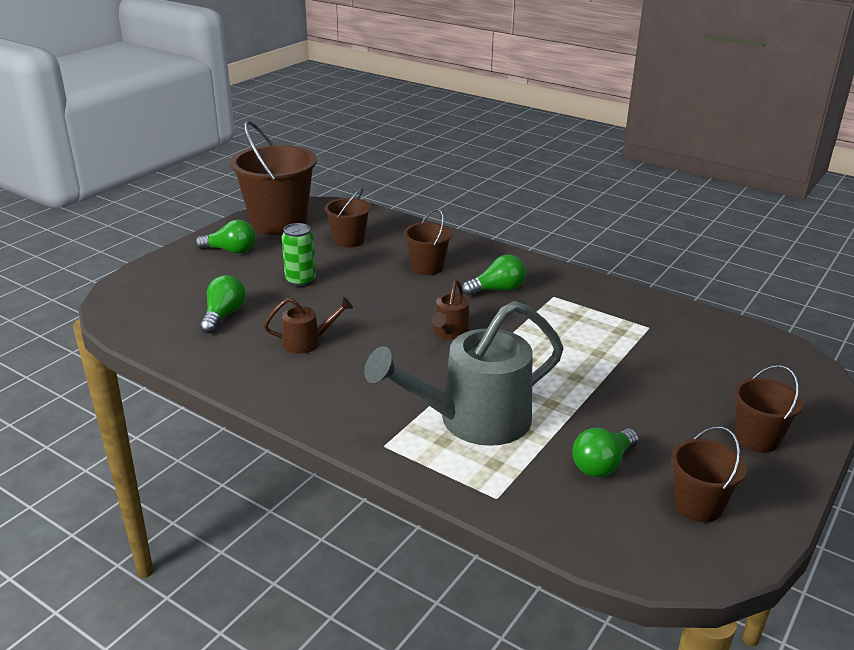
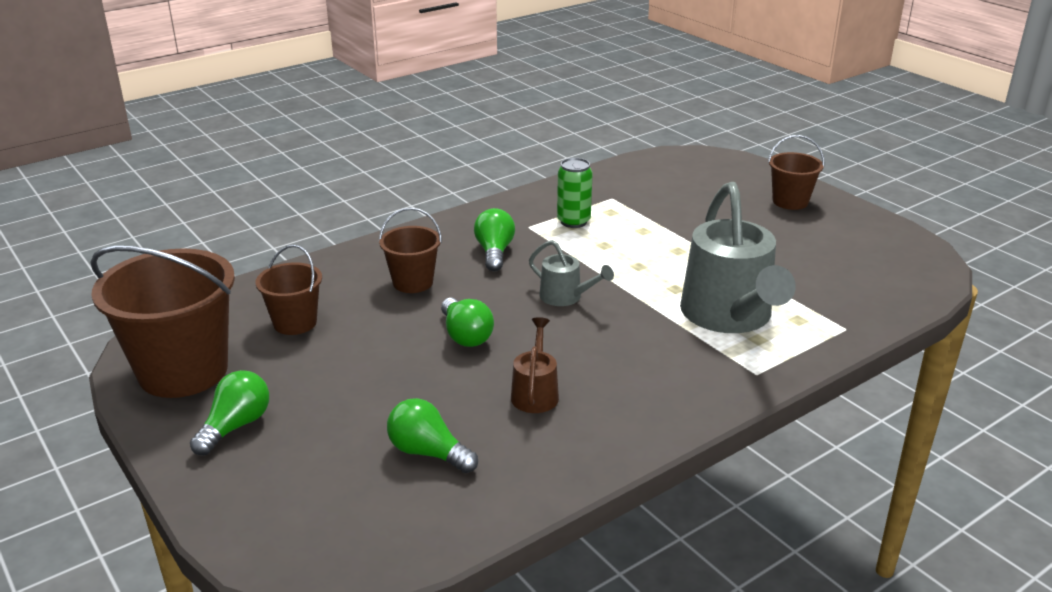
camera: 70 degrees left, 0 degrees up
green can [282,223,316,287] -> green can moved to [557,158,593,228]
brown watering can [431,280,470,340] -> grey watering can [529,240,614,306]
green light bulb [572,428,639,477] -> green light bulb moved to [441,298,494,347]
brown bucket [671,426,747,523] -> none

